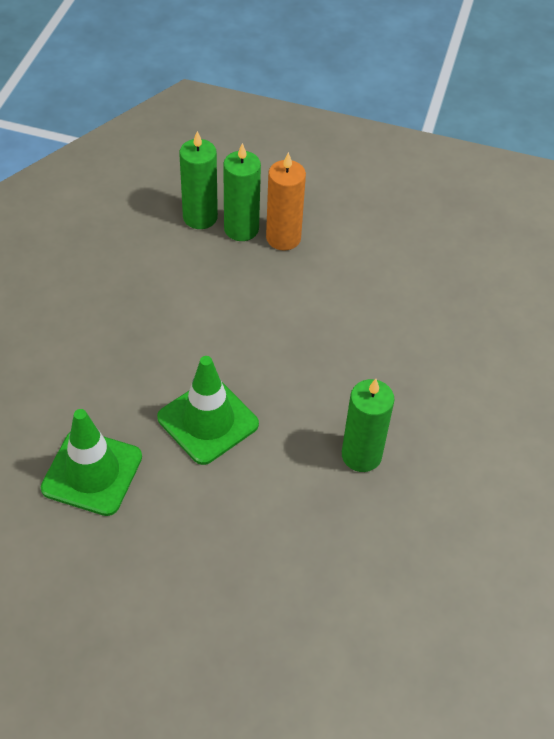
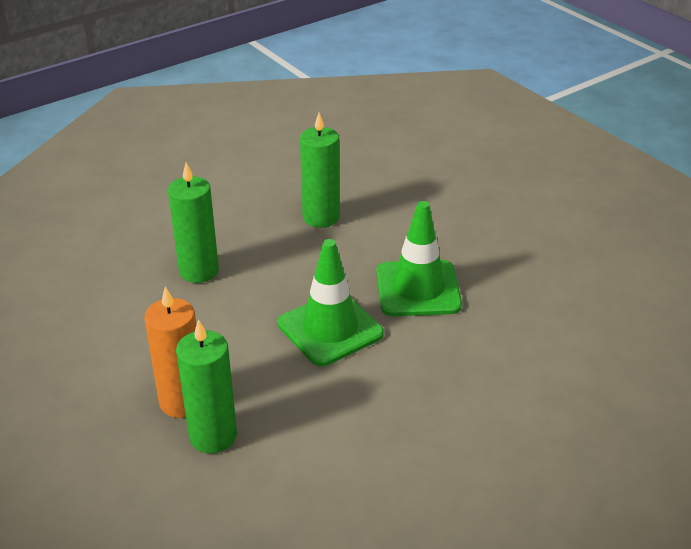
camera: 140 degrees left, 15 degrees down
green traffic cone [41,409,142,516] -> green traffic cone moved to [278,239,384,366]
green candle [179,131,218,229] -> green candle moved to [168,163,219,283]

